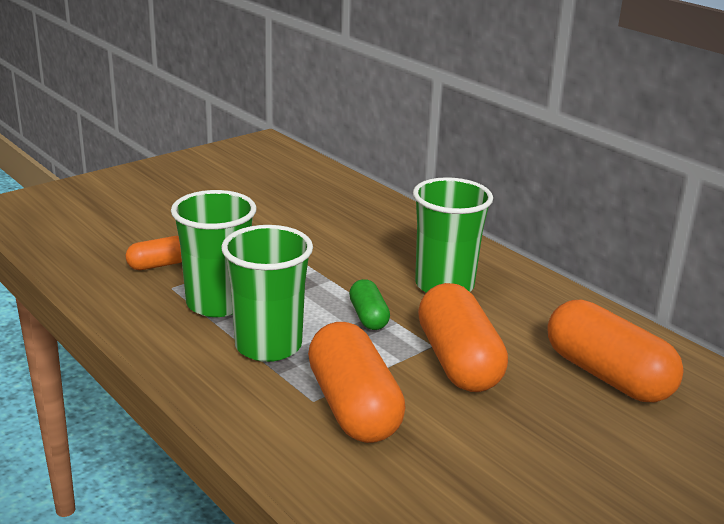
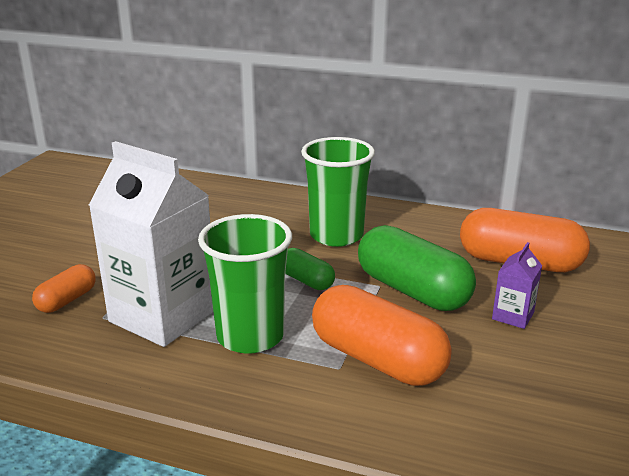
camera: 30 degrees left, 0 degrees up
green cup [171,190,257,317] -> white carton [89,141,213,347]
orange capsule [418,283,508,392] -> green capsule [358,225,476,311]
none -> purple carton [492,242,542,329]

